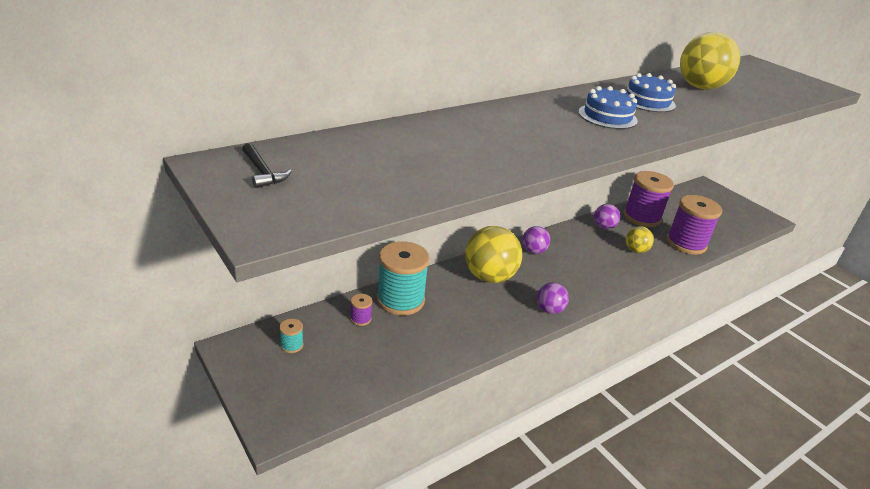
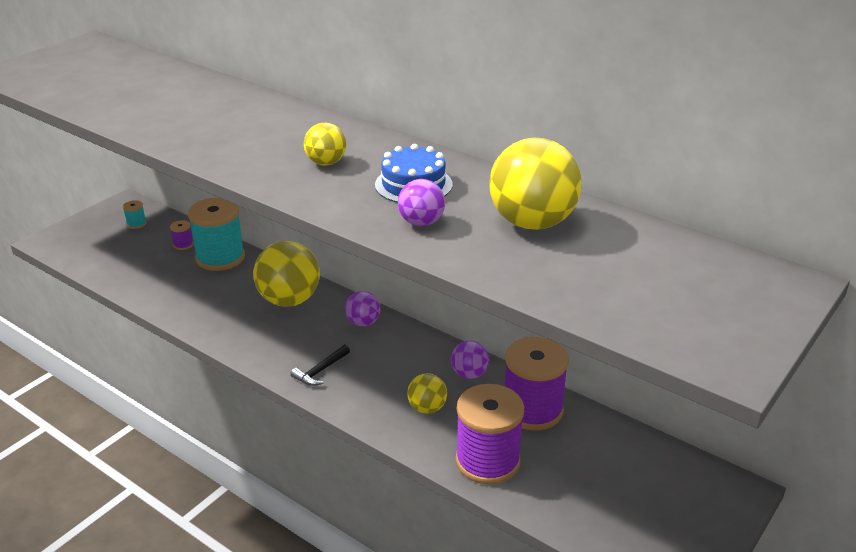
camera: 75 degrees right, 0 degrees up
black hammer [242,143,292,188] -> black hammer moved to [291,344,350,386]
purple ball [537,282,569,314] -> purple ball moved to [398,179,445,226]
blue cake [578,86,638,129] -> yellow ball [304,123,346,166]

